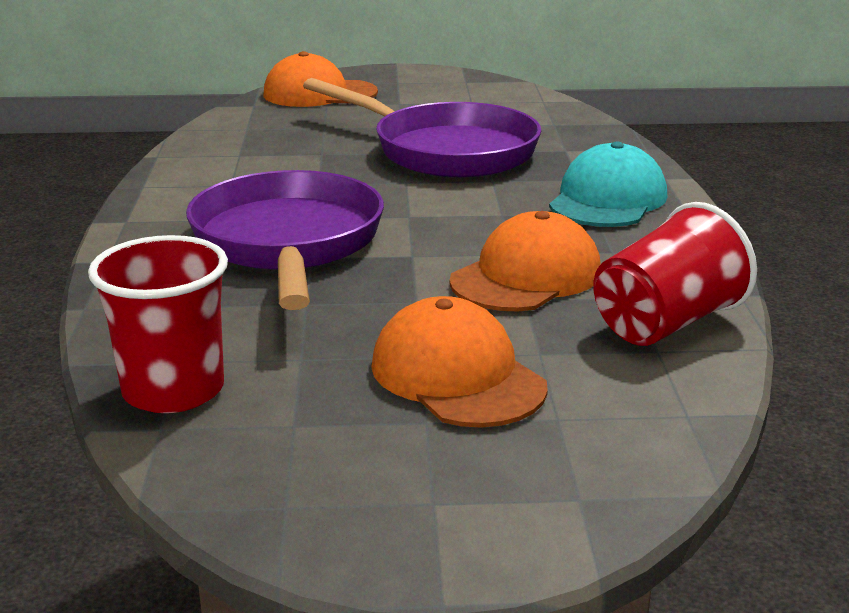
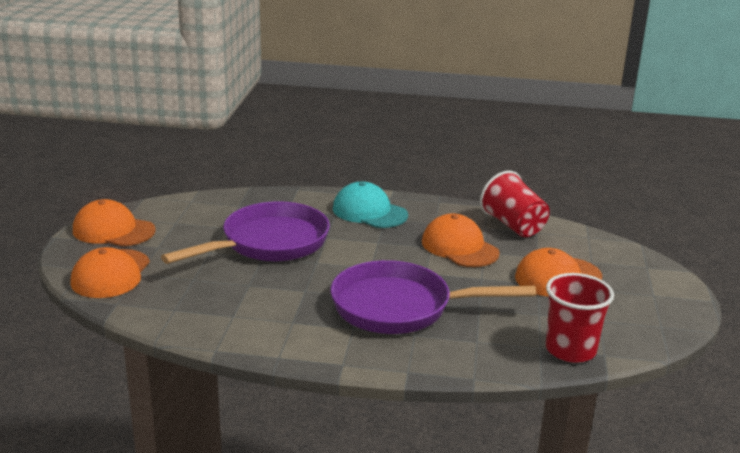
camera: 80 degrees left, 0 degrees up
none -> orange cap [73,199,156,246]

